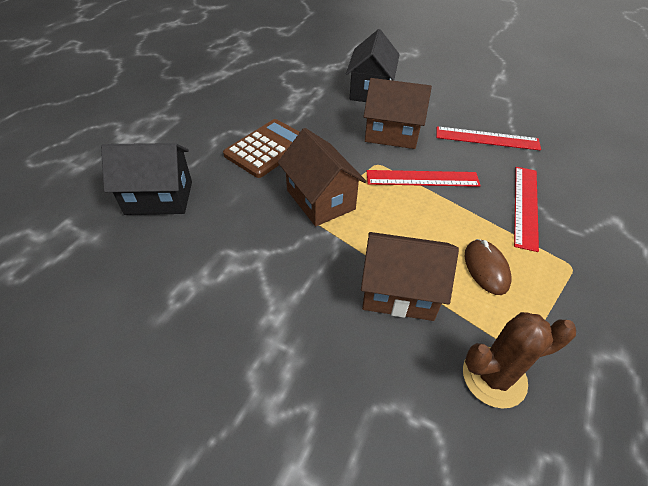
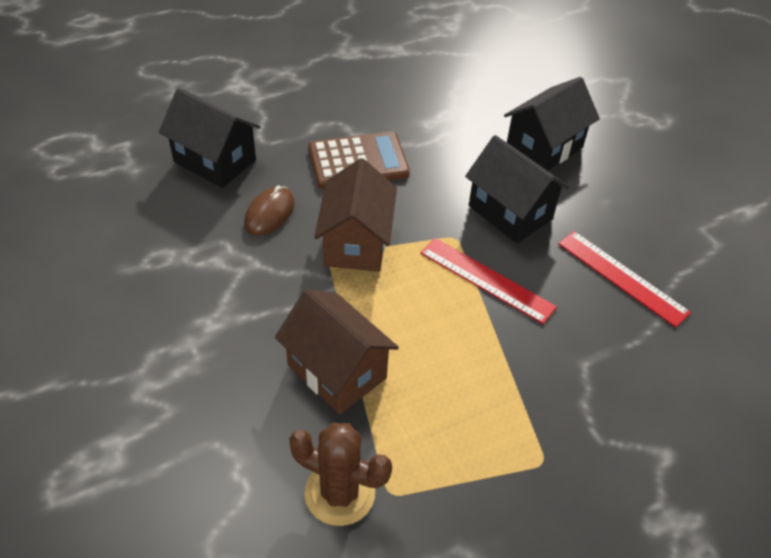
camera: 35 degrees right, 0 degrees up
brown house [364,78,432,149] -> black house [465,135,569,243]
brown mouse [465,239,511,295] -> brown mouse moved to [244,186,295,236]
red ruler [514,167,539,252] -> none

